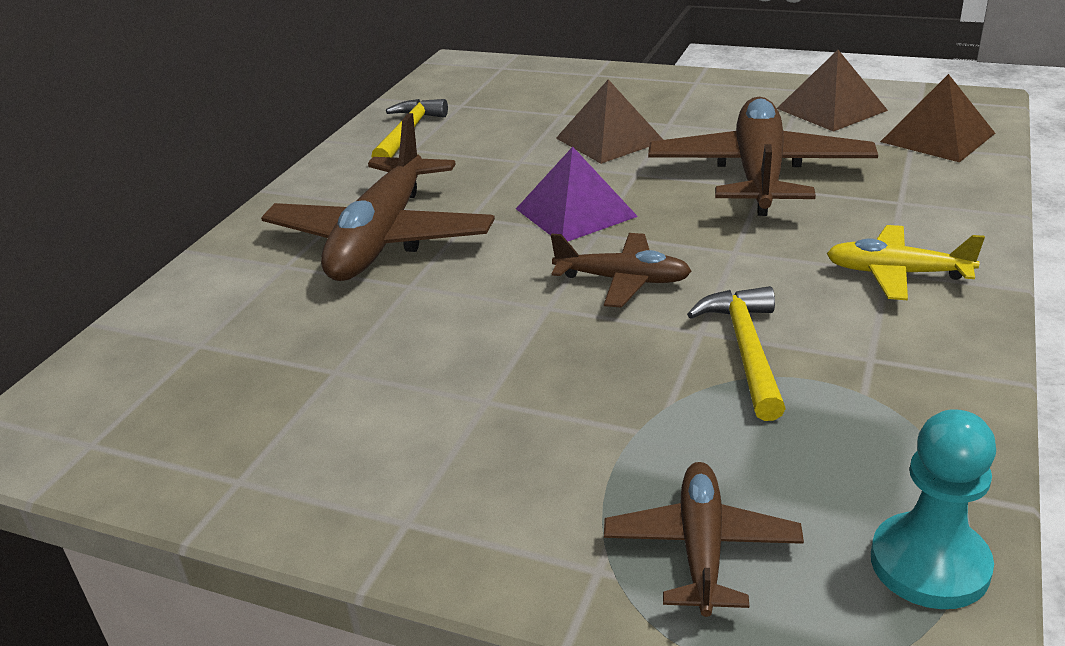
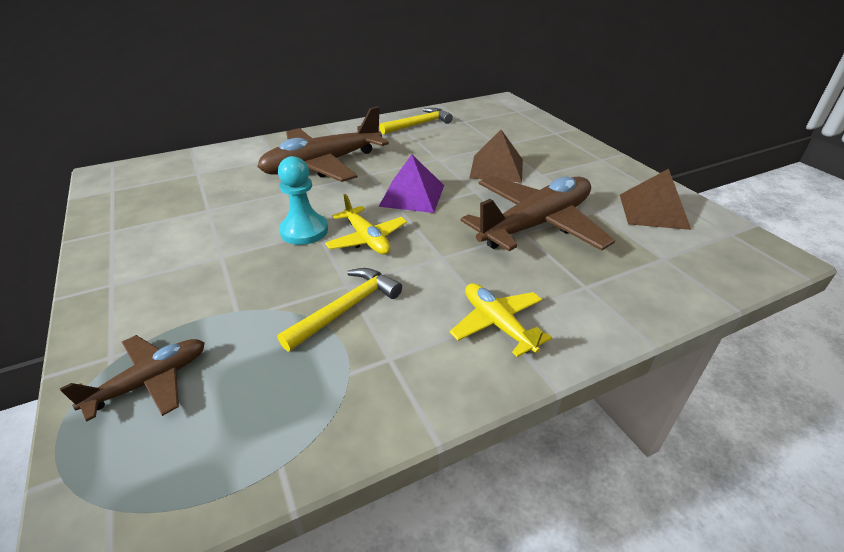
camera: 40 degrees right, 5 degrees up
brown plane [551,233,692,308] -> yellow plane [325,194,407,254]
turquoise pawn [871,409,996,609] -> turquoise pawn moved to [278,156,328,245]
brown pyramid [880,74,995,162] -> none

